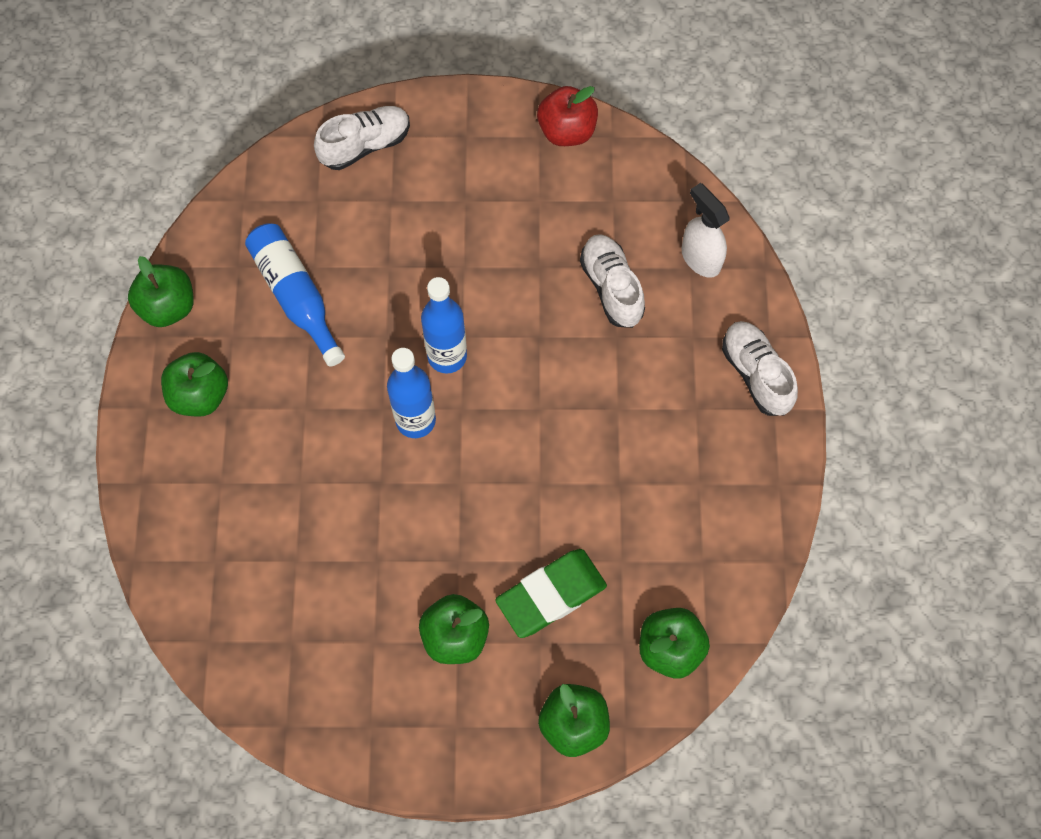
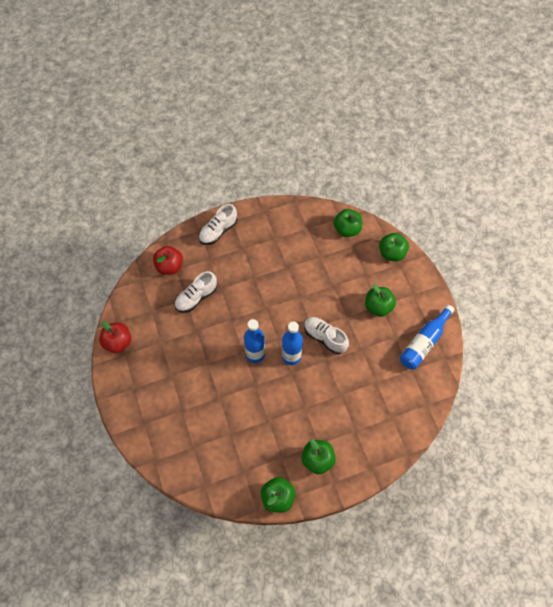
camera: 110 degrees left, 5 degrees down
blue bottle [245,223,345,367] -> blue bottle moved to [400,305,454,369]
white shoe [314,106,410,170] -> white shoe moved to [304,317,349,354]
green eraser [495,549,607,638] -> none
white spray bottle [681,183,730,278] -> red apple [153,246,183,275]

